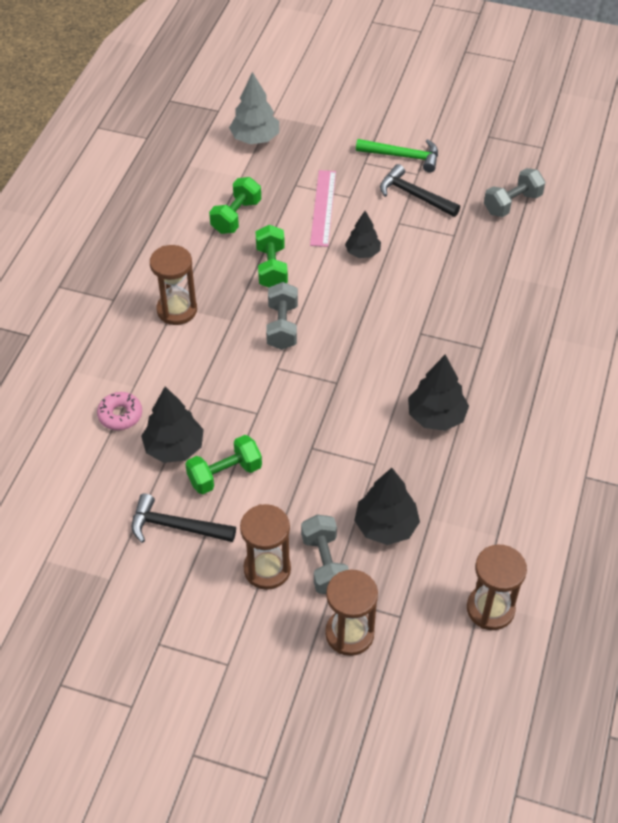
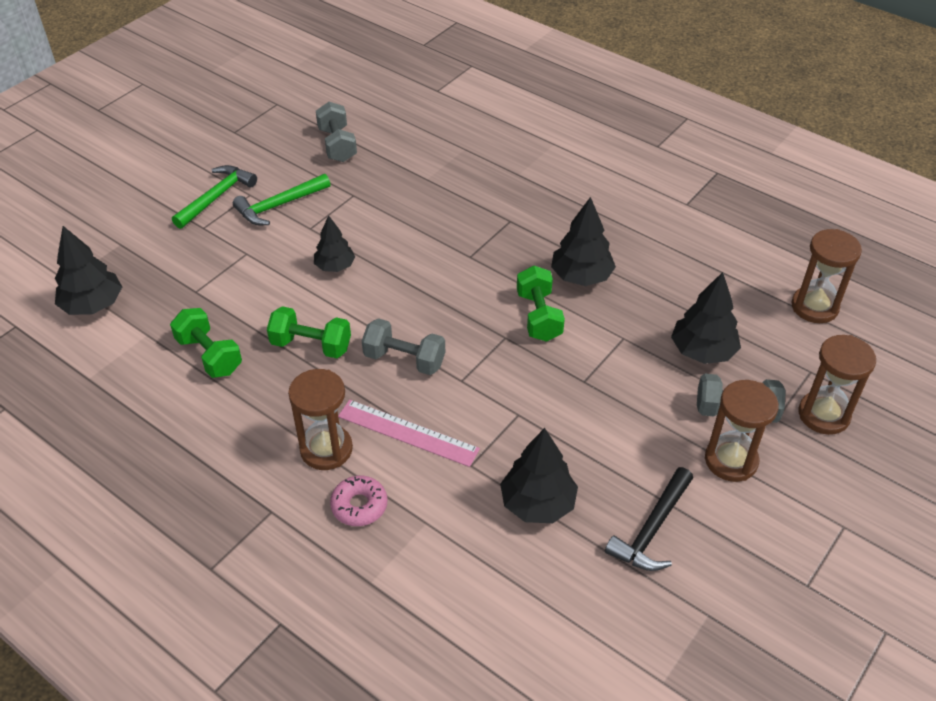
camera: 70 degrees left, 5 degrees down
pink donut [97,392,142,430] -> pink donut moved to [330,476,387,526]
green dumbbell [185,435,262,494] -> green dumbbell moved to [517,265,565,342]
grey tree [229,72,279,144] -> black tree [55,226,122,315]
pink ruler [310,170,336,247] -> pink ruler moved to [338,400,480,467]
black hammer [380,164,460,217] -> green hammer [233,174,330,225]

